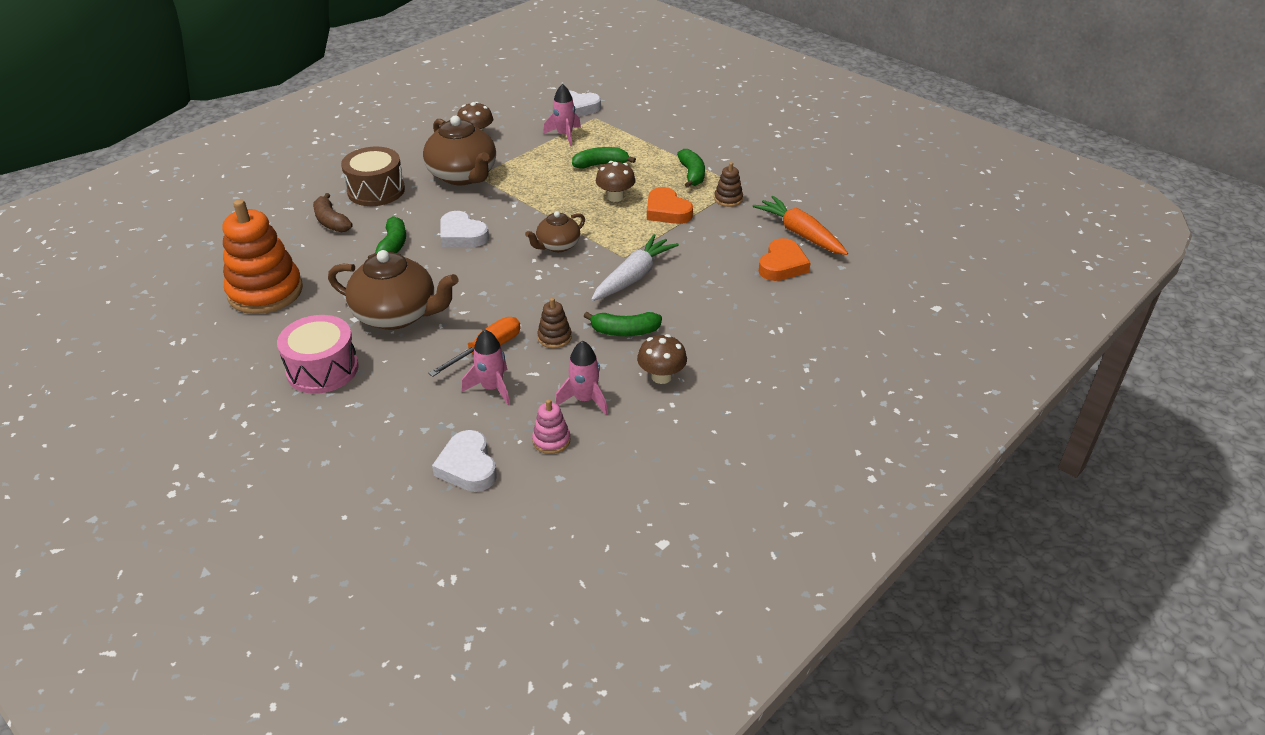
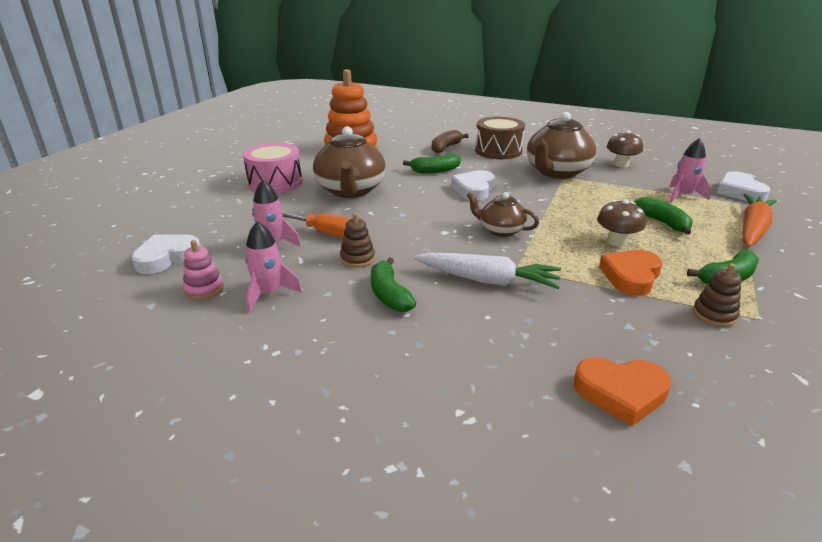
camera: 70 degrees right, 10 degrees down
brown mushroom [637,334,687,384] -> none
orange carrot [753,196,848,255] -> orange carrot moved to [743,194,777,247]

